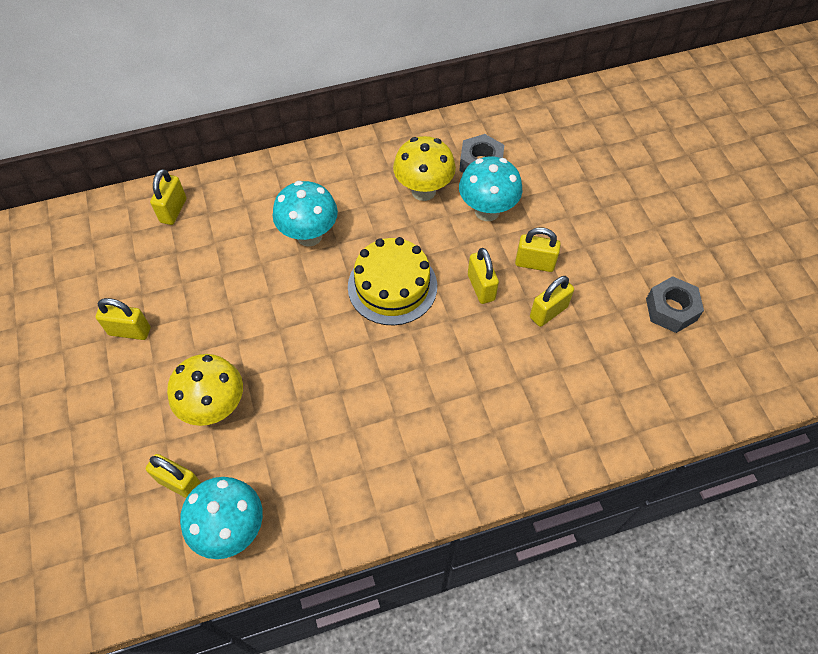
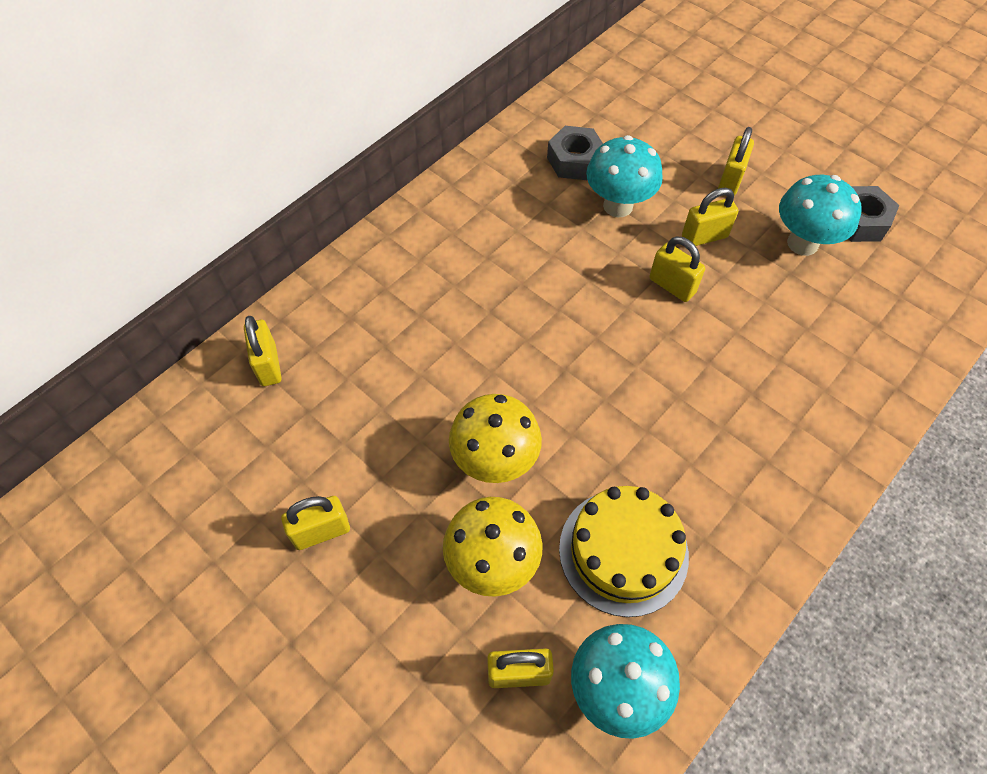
camera: 30 degrees left, 0 degrees up
turquoise mushroom [273,181,338,247] -> turquoise mushroom moved to [779,175,862,256]
yellow cake [348,237,437,325] -> yellow cake moved to [559,486,689,617]
yellow mushroom [393,136,456,201] -> yellow mushroom moved to [449,394,542,483]
yellow padlock [530,276,574,327] -> yellow padlock moved to [718,127,754,196]

